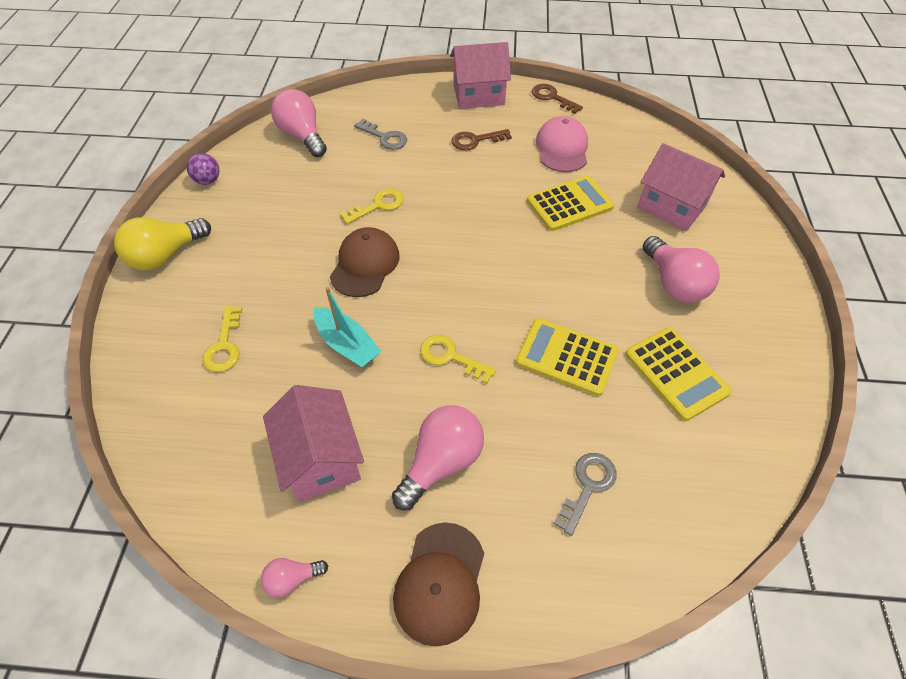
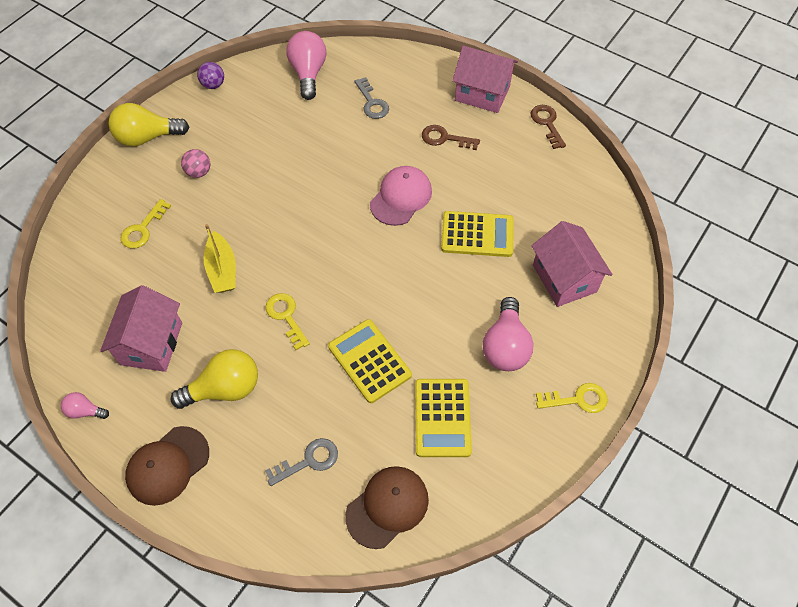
camera: 30 degrees right, 5 degrees up
turquoise boat [314,287,382,368] -> yellow boat [204,224,236,293]
brown cap [330,227,400,297] -> brown cap moved to [345,466,429,549]
yellow key [340,188,404,224] -> yellow key moved to [536,383,608,413]
pink light bulb [392,405,484,510] -> yellow light bulb [171,349,258,409]
pink cap [536,116,588,172] -> pink cap moved to [370,166,432,226]
none -> pink ball [181,149,210,178]

